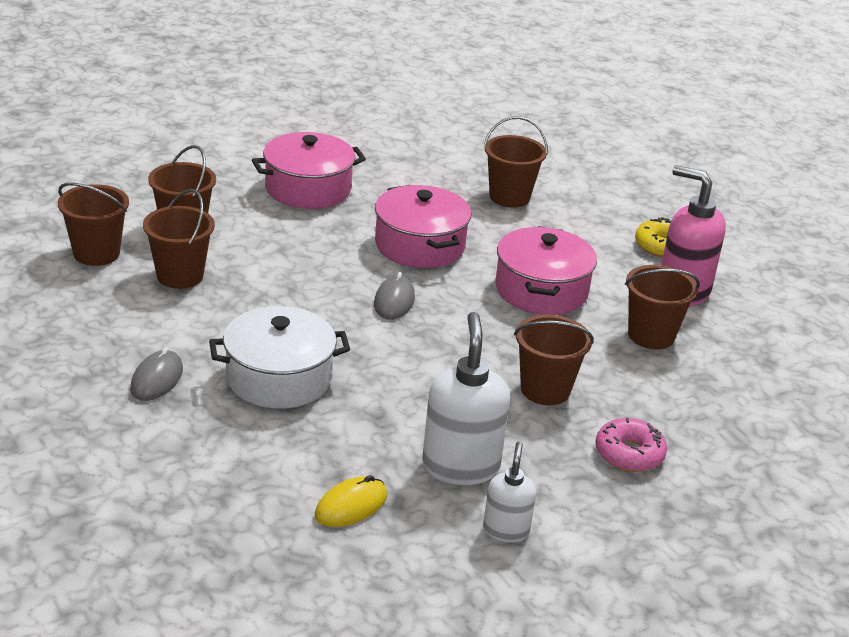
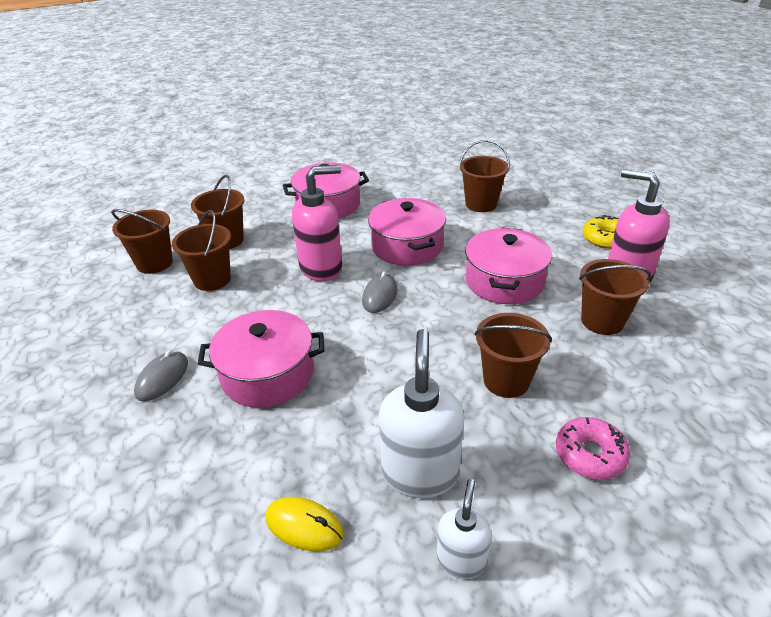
camera: 10 degrees right, 5 degrees up
white pot [209,306,350,409] -> pink pot [198,310,324,408]
yellow mouse [315,475,387,527] -> yellow mouse turned 60 degrees clockwise [265,497,344,551]
none -> pink soap dispenser [292,165,342,281]

